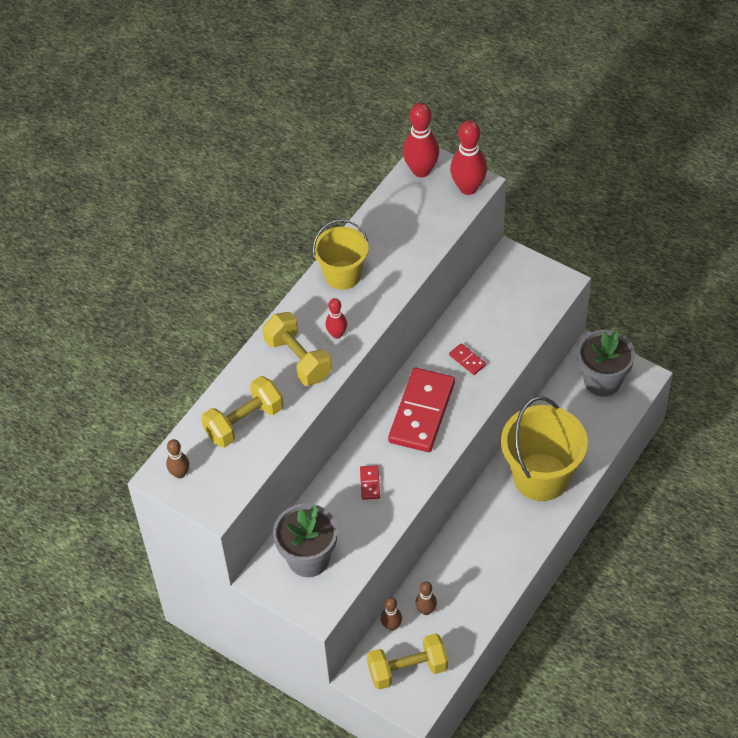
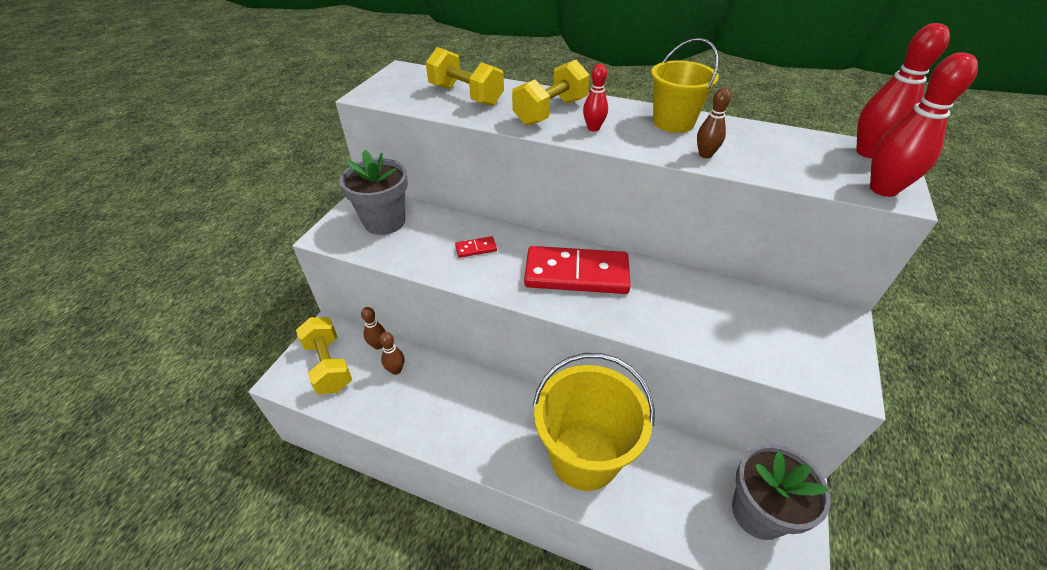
camera: 75 degrees right, 10 degrees down
brown bowling pin [166,439,189,479] -> brown bowling pin moved to [697,88,731,158]
red domino [449,343,486,375] -> none

